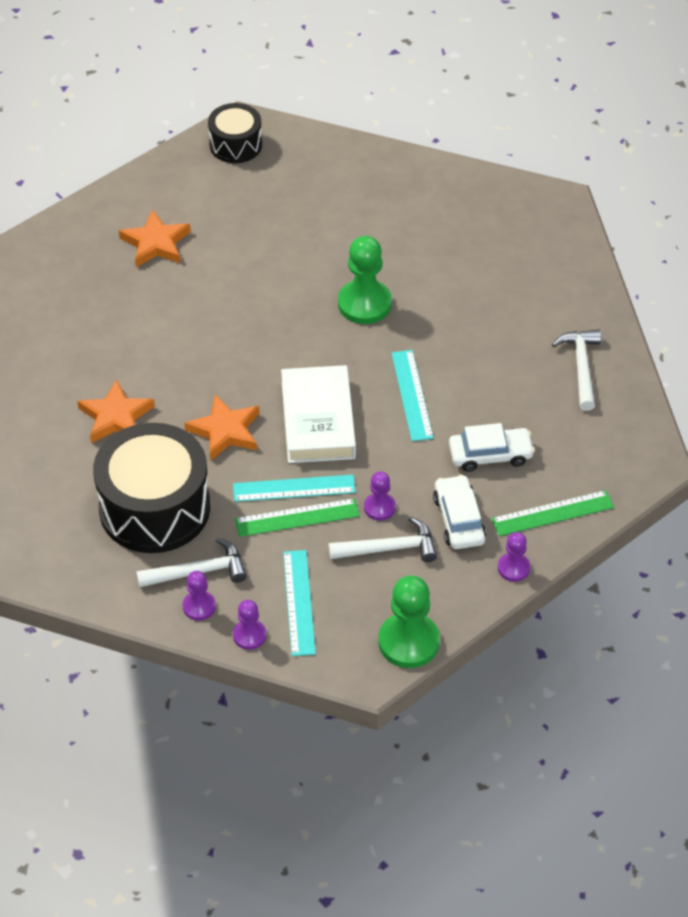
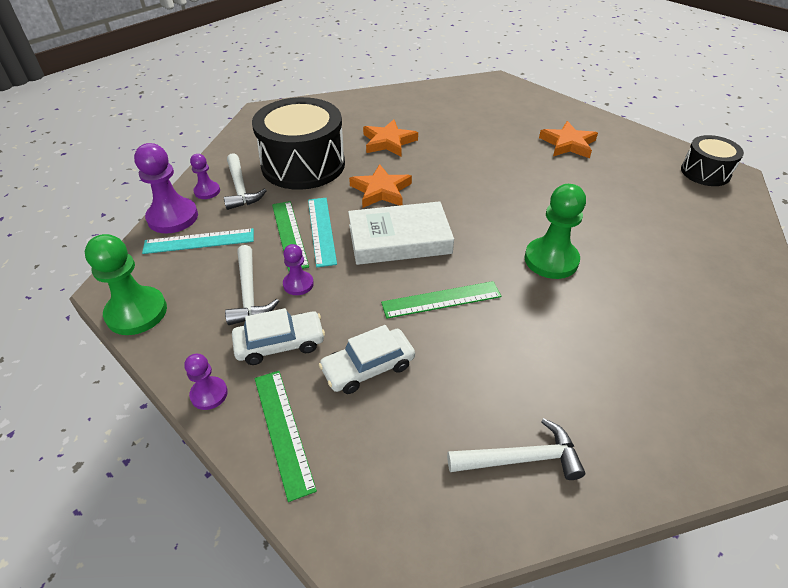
camera: 85 degrees right, 5 degrees down
purple pawn [233,600,266,650] -> purple pawn [134,143,198,233], size x1.83
turquoise ruler [392,350,433,441] -> green ruler [381,281,501,319]
white car [449,423,535,472] -> white car turned 75 degrees clockwise [319,325,415,394]

